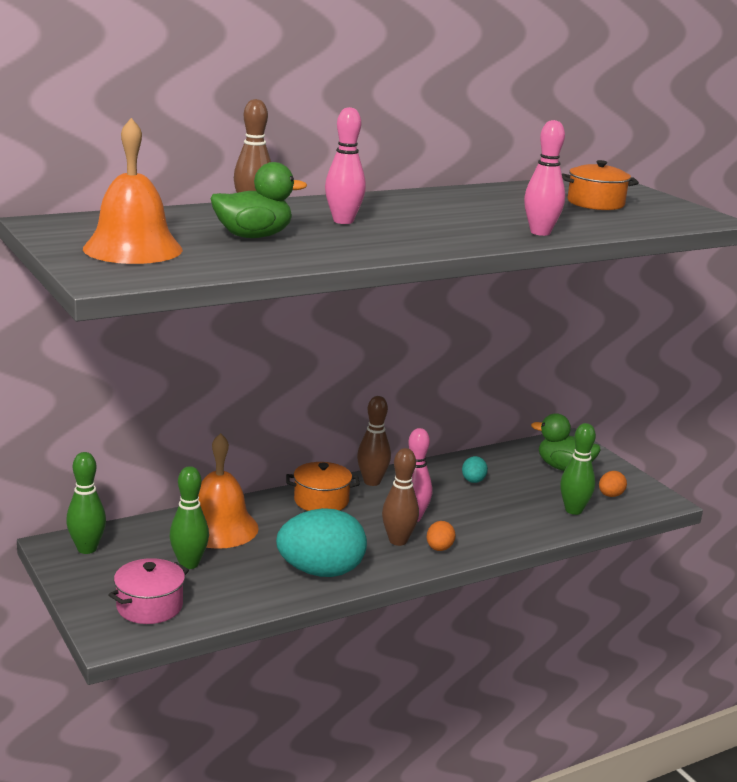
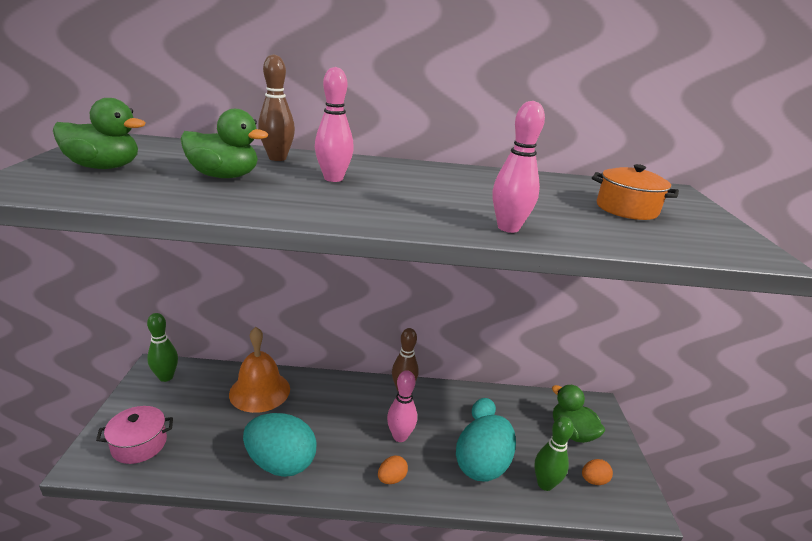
camera: 30 degrees right, 5 degrees up
orange bell [83,118,183,264] -> green duck [53,98,146,169]
green bowling pin [169,466,209,569] -> none
orange pot [286,462,360,511] -> none
brown bowling pin [382,448,419,546] -> none
none -> turquoise egg [456,415,516,482]

